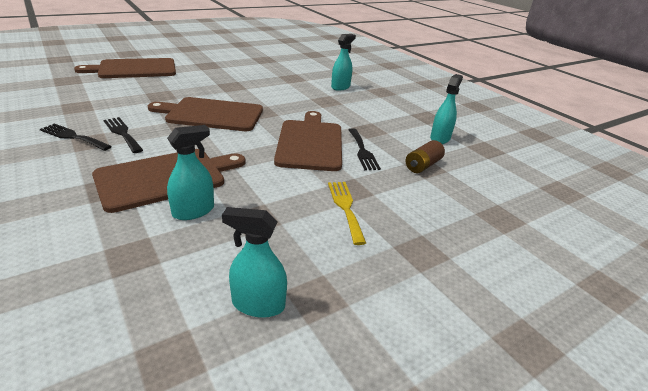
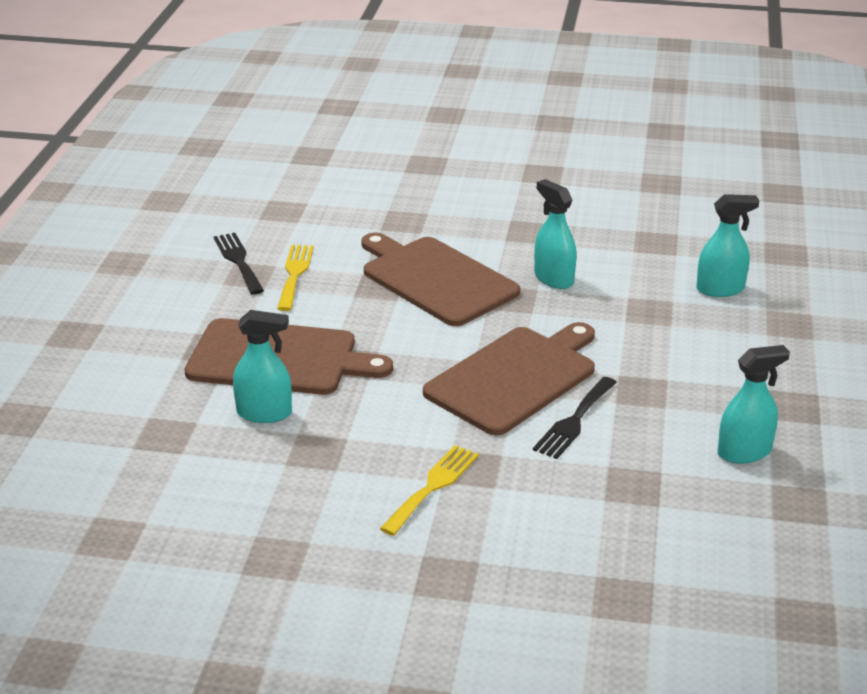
camera: 45 degrees right, 0 degrees up
brown cutting board [74,58,176,78] -> none
black fork [104,117,143,153] -> yellow fork [277,245,314,311]
turquoise spray bottle [222,207,287,318] -> turquoise spray bottle moved to [534,179,577,289]
brown battery [406,140,445,173] -> none

